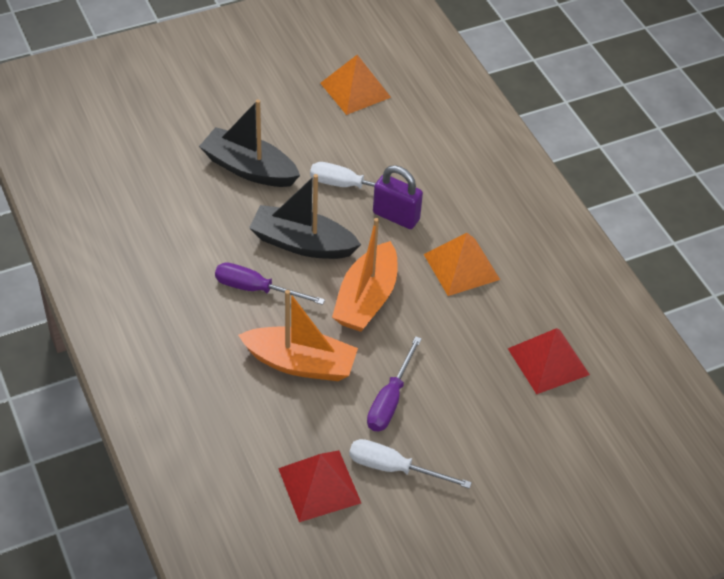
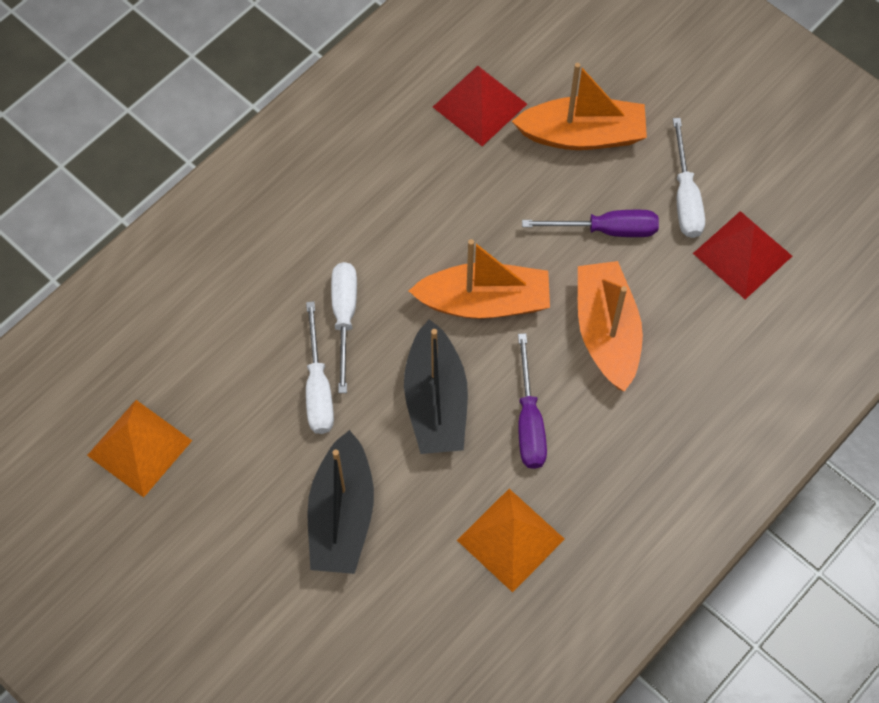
camera: 110 degrees left, 15 degrees up
purple padlock [373,165,423,229] -> white screwdriver [331,262,357,393]
orange pyramid [424,233,500,296] -> orange pyramid moved to [457,489,565,592]
none -> orange boat [512,63,647,150]

